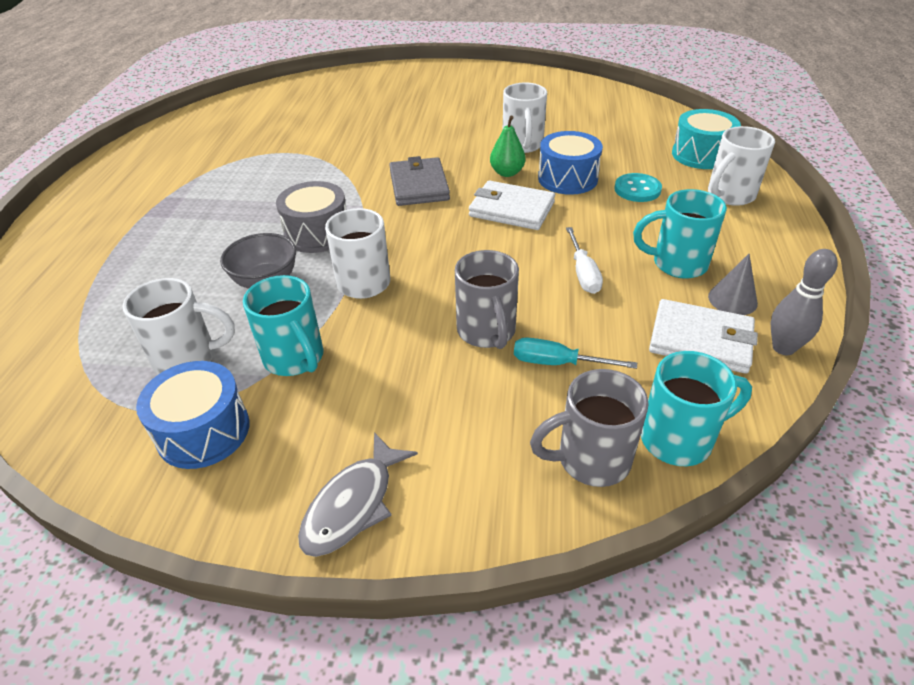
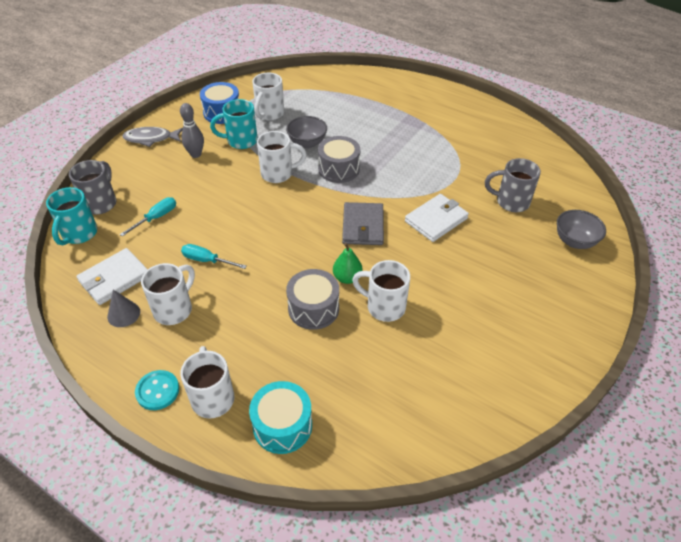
camera: 115 degrees right, 5 degrees up
grey fish [298,432,418,557] -> grey fish turned 60 degrees counterclockwise [122,127,183,147]
grey wallet [389,156,450,206] -> grey wallet turned 75 degrees clockwise [342,202,384,245]
grey mug [455,250,519,349] -> grey mug moved to [485,158,541,212]
white wallet [469,180,555,230] -> white wallet moved to [405,194,469,242]
blue drum [538,131,603,195] -> grey drum [286,269,339,330]
white screwdriver [566,227,603,294] -> turquoise screwdriver [181,244,246,269]
turquoise button [614,173,662,202] -> turquoise button moved to [135,370,179,410]
turquoise mug [633,189,727,279] -> white mug [141,263,195,325]
grey bowling pin [771,249,838,355] -> grey bowling pin moved to [180,103,204,158]
none -> grey bowl [557,210,606,249]

